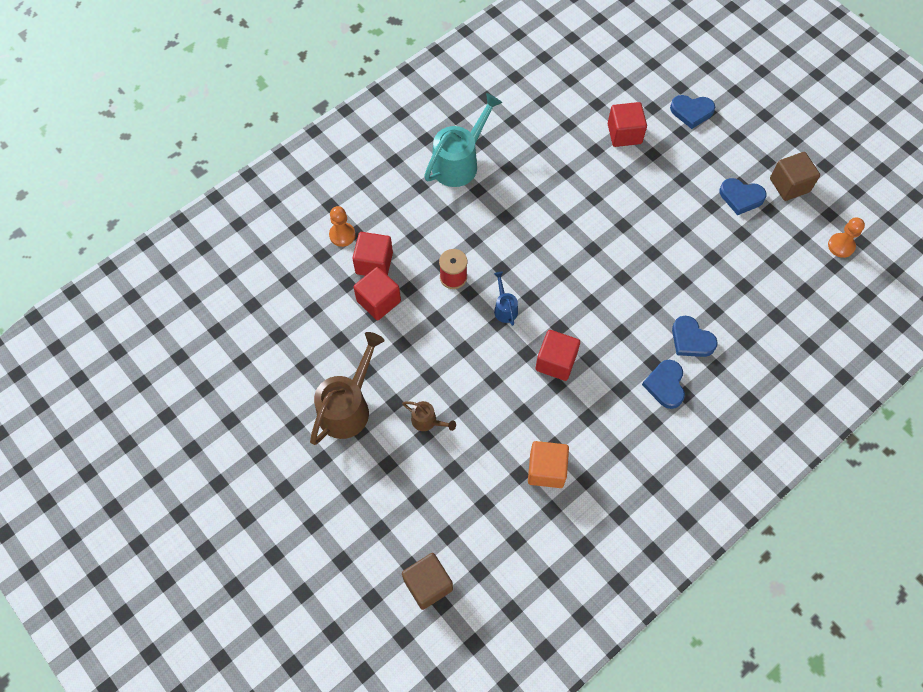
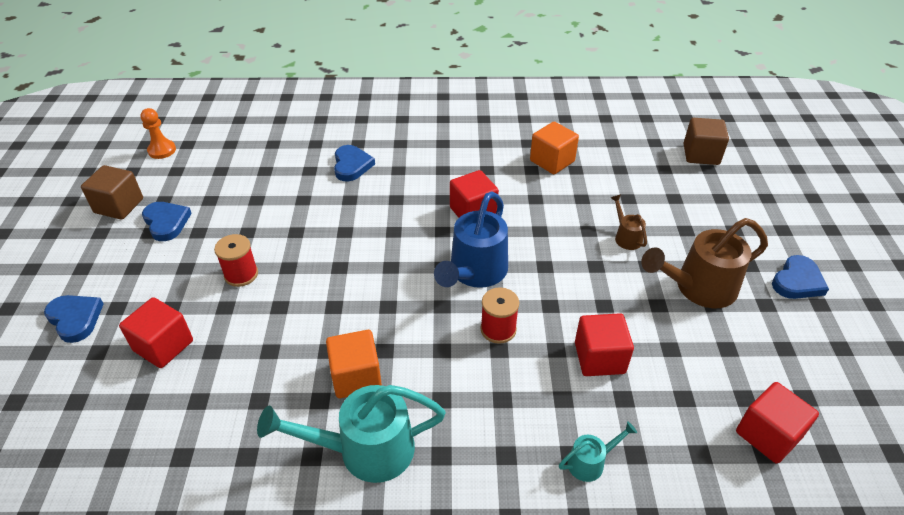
camera: 140 degrees left, 20 degrees down
orange pawn [329,206,356,247] -> turquoise watering can [559,421,637,482]
red cube [352,232,393,276] -> red cube moved to [736,382,819,464]
blue watering can [494,272,518,326] -> blue watering can [434,191,508,288], size x2.07
blue heart [642,360,685,409] -> blue heart moved to [772,255,829,299]
none -> red spool [214,234,258,287]
none -> orange cube [326,330,382,398]

